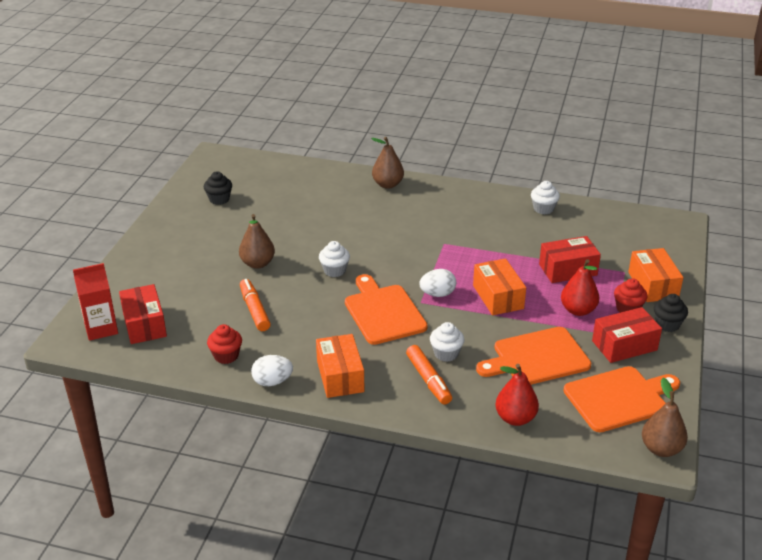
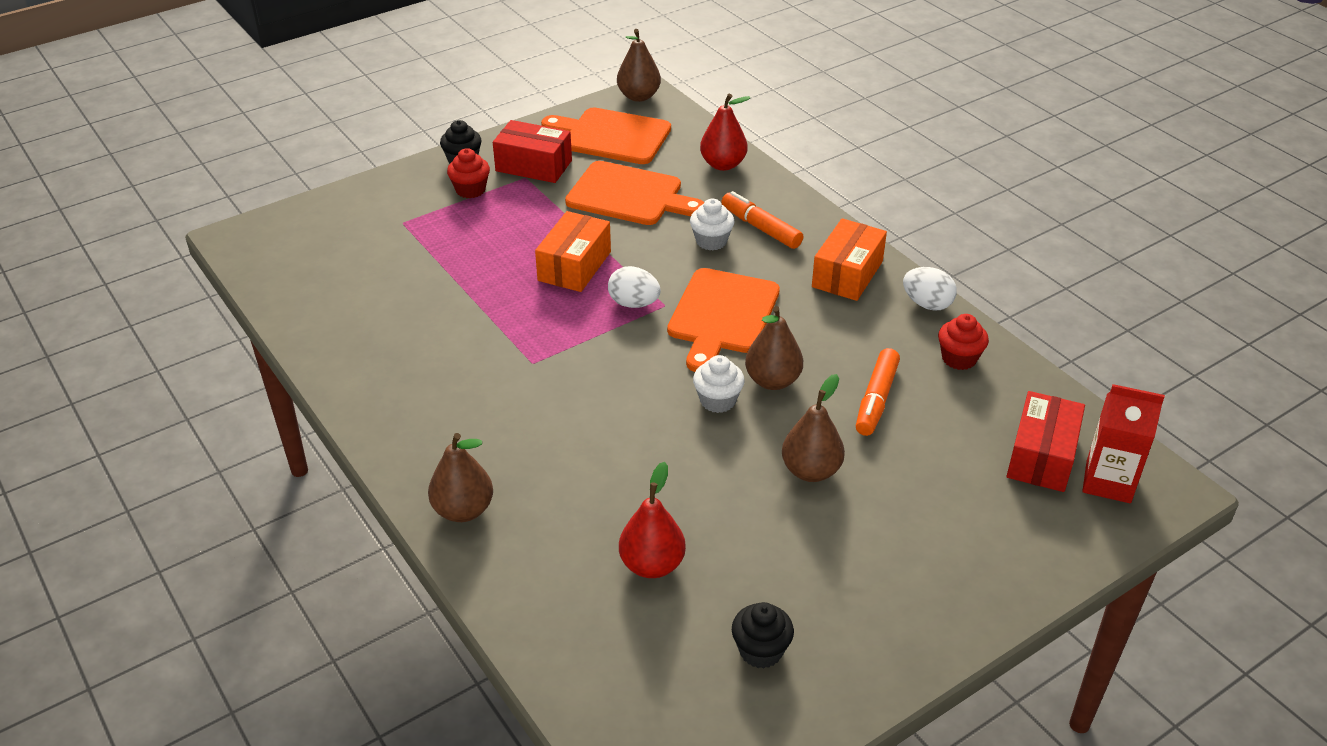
camera: 140 degrees left, 5 degrees up
orange marker [406,345,452,405] -> orange marker turned 60 degrees counterclockwise [721,191,803,249]
white cupcake [531,181,560,214] -> none
red box [539,236,601,283] -> none
red pear [561,259,599,316] -> red pear moved to [619,462,686,578]
orange box [628,248,683,302] -> none
none -> brown pear [745,306,803,390]

